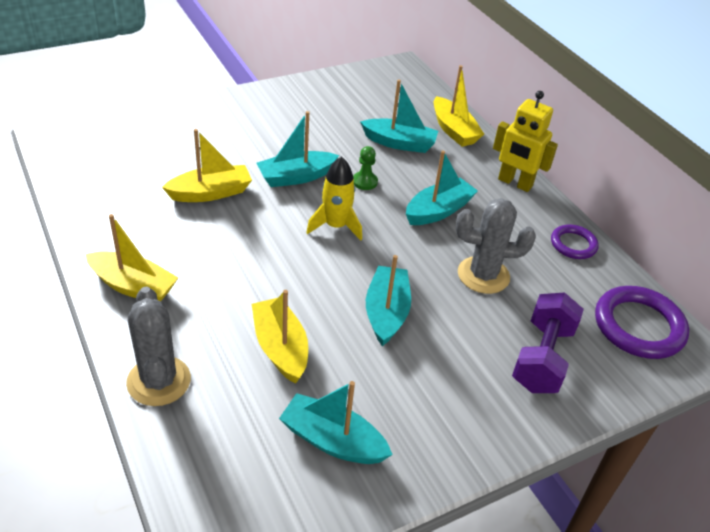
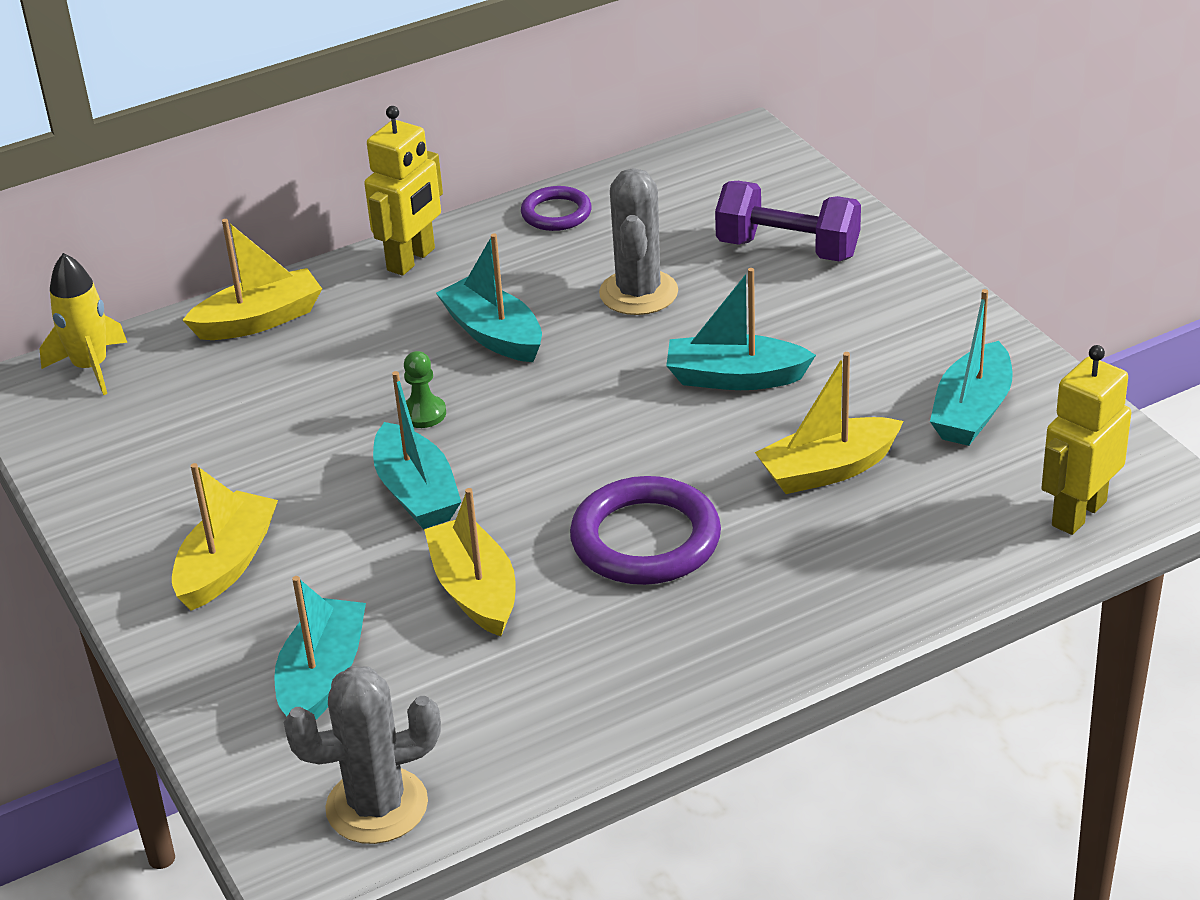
camera: 85 degrees left, 5 degrees down
yellow boat [86,214,178,302] -> yellow boat moved to [172,463,278,611]
grey cactus [126,286,191,406] -> grey cactus moved to [284,666,441,844]
yellow rocket [306,156,362,241] -> yellow rocket moved to [39,253,128,395]
turquoise boat [360,80,438,153] -> turquoise boat moved to [274,576,366,720]
purple ring [595,286,689,359] -> purple ring moved to [570,476,721,585]
none -> yellow robot [1041,345,1131,535]

